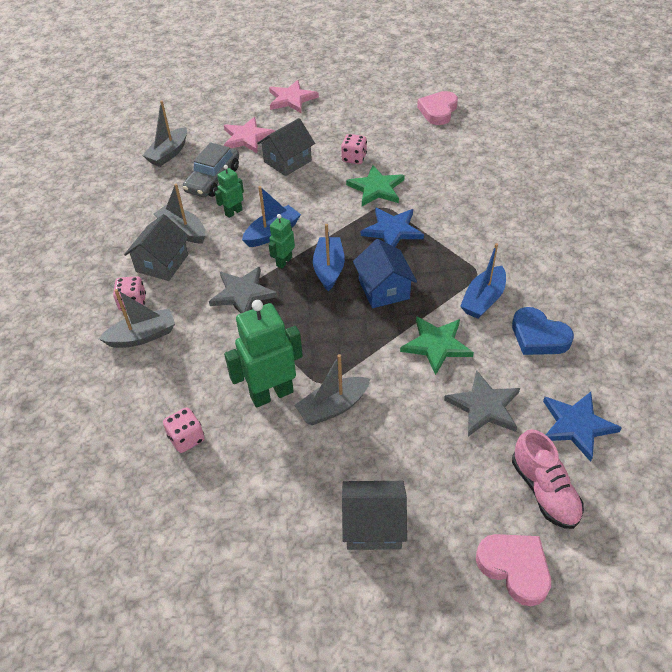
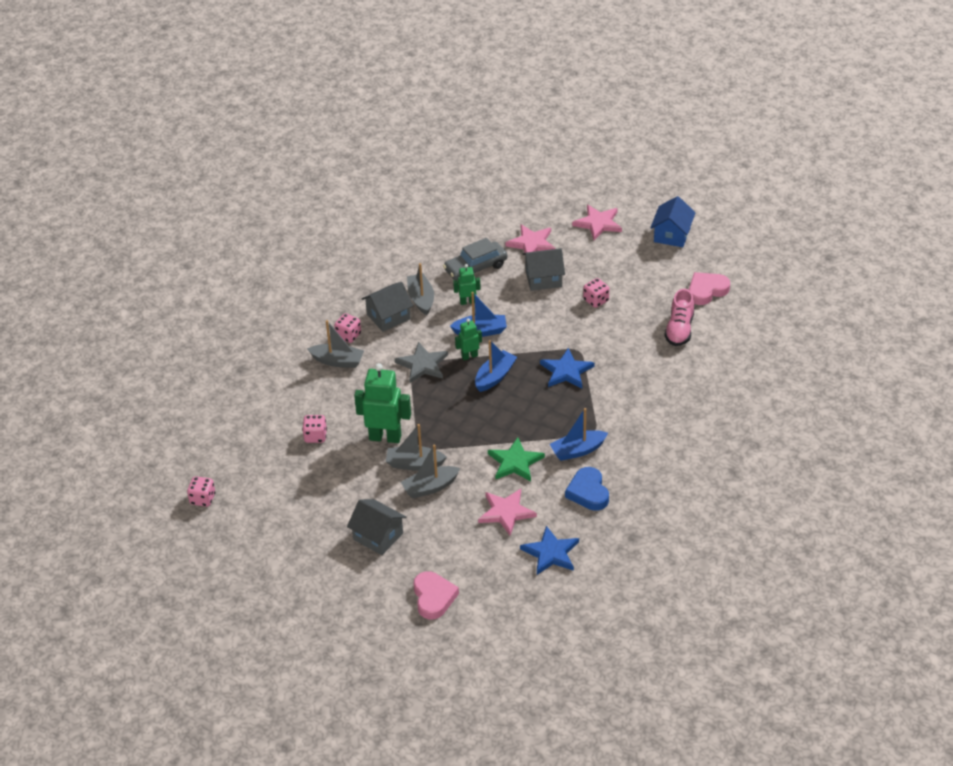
camera: 35 degrees right, 5 degrees down
grey boat [142,100,187,167] -> grey boat moved to [401,445,460,498]
green star [346,165,405,206] -> none
blue house [353,239,417,308] -> blue house moved to [650,196,696,247]
grey star [444,370,520,436] -> pink star [478,489,537,535]
pink shoe [512,429,584,529] -> pink shoe moved to [665,289,694,346]
none -> pink dice [187,476,215,507]

